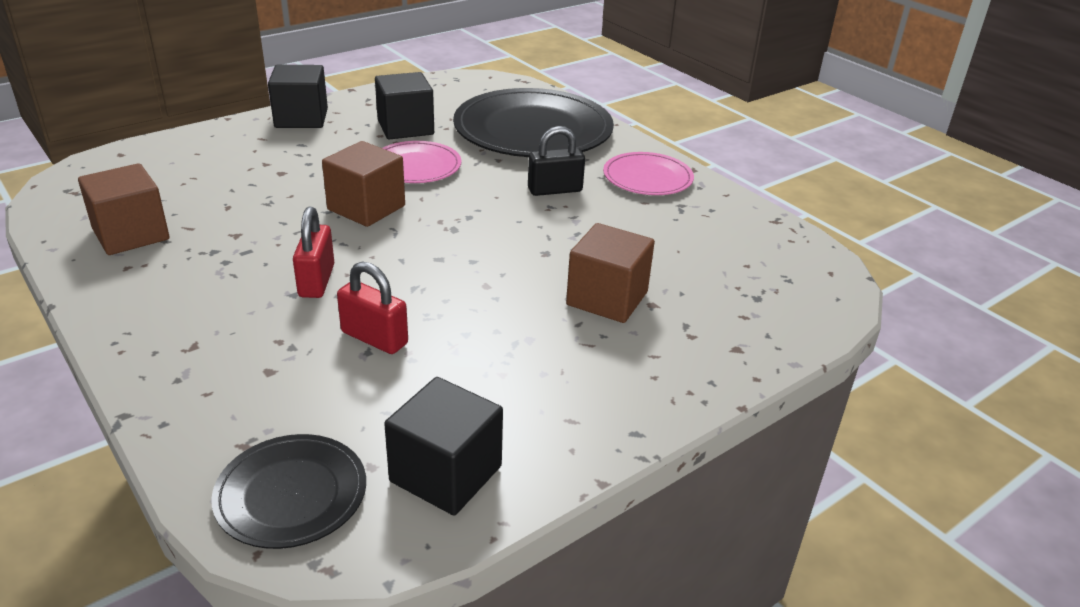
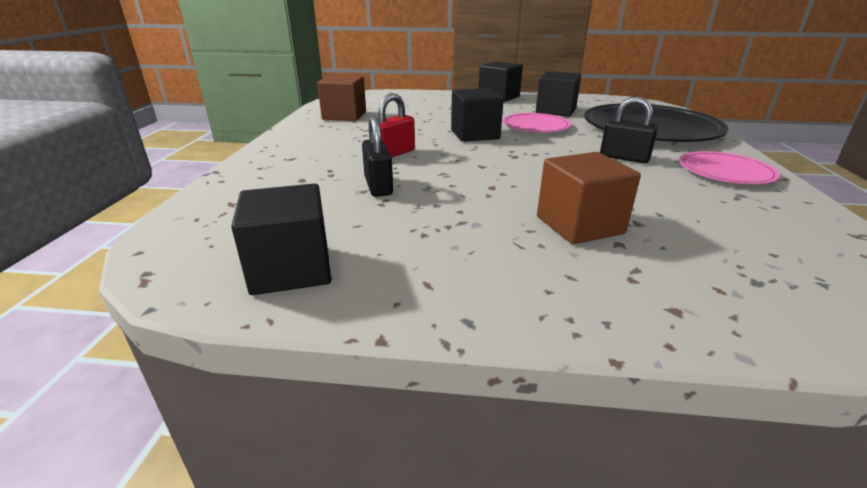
camera: 45 degrees right, 5 degrees down
black plate [211,434,366,549] -> none
brown cube [322,141,405,227] -> black cube [451,88,504,142]
red padlock [337,261,408,354] -> black padlock [362,116,393,197]

